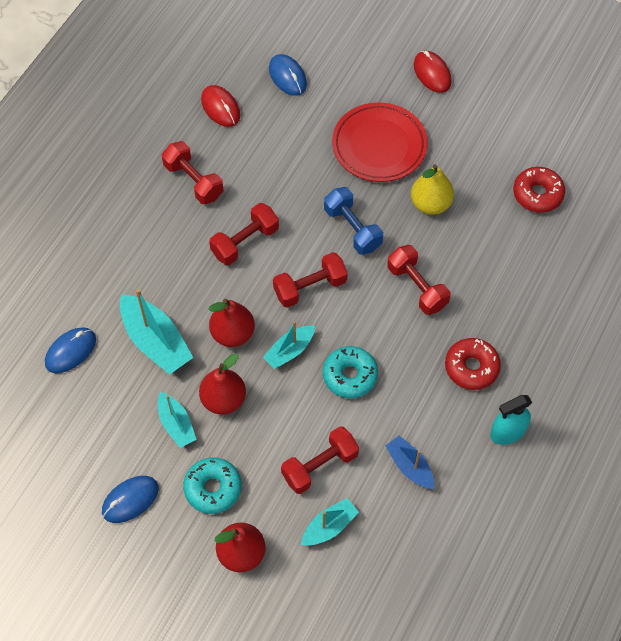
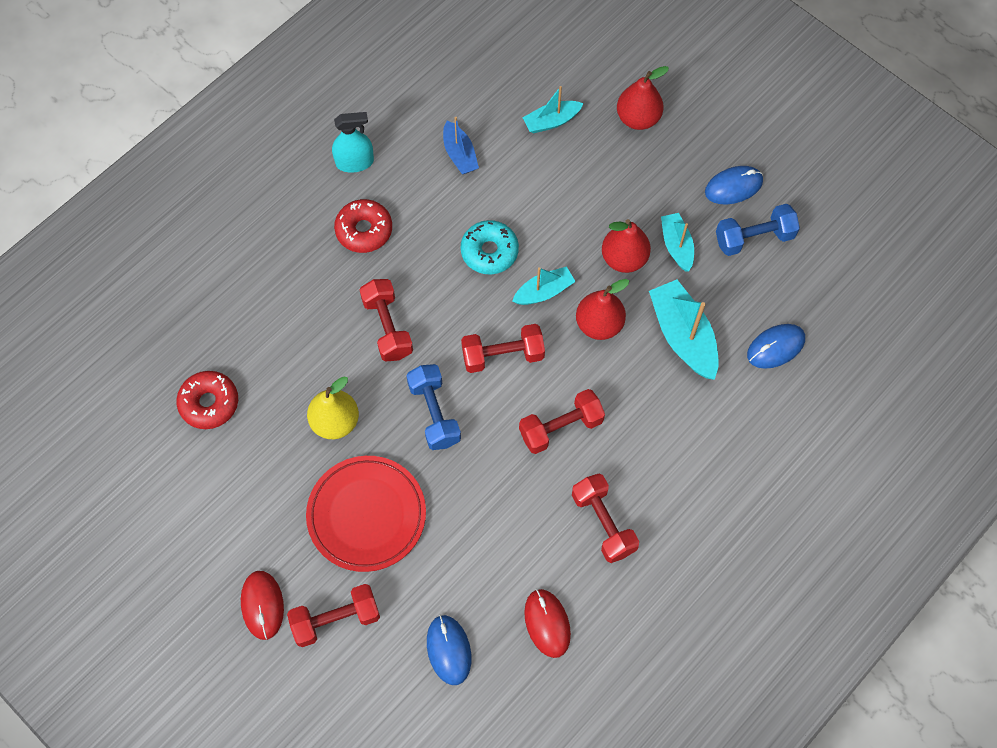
camera: 165 degrees left, 5 degrees up
turquoise donut [183,458,242,514] -> none
red dumbbell [281,426,359,494] -> red dumbbell moved to [287,584,380,647]
none -> blue dumbbell [716,204,800,256]

